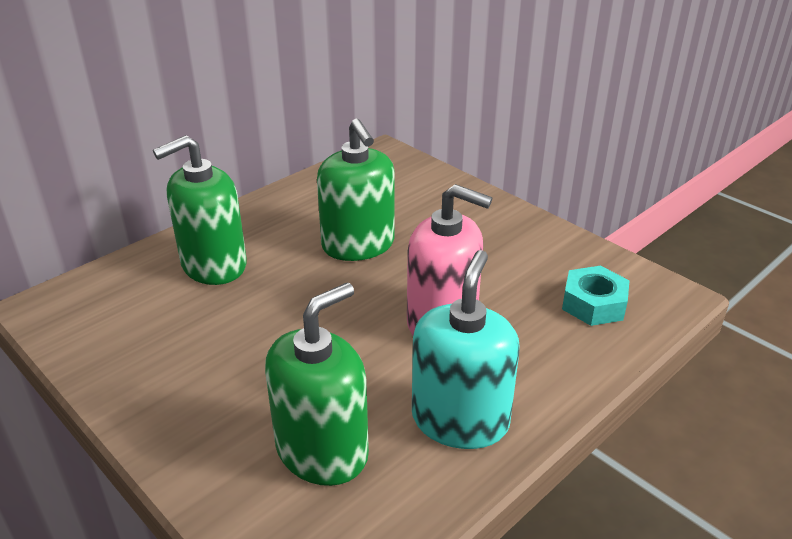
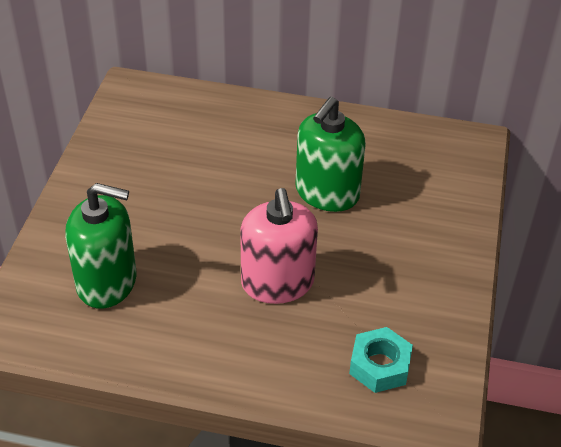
camera: 55 degrees right, 10 degrees up
green soap dispenser [153,135,247,285] -> none
turquoise soap dispenser [412,250,520,449] -> none

